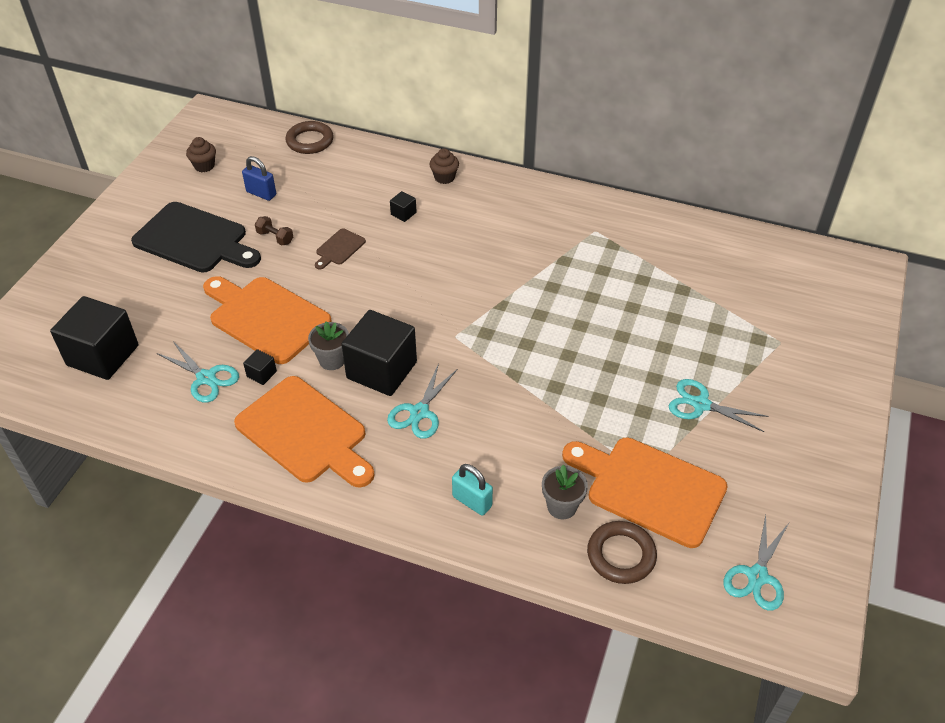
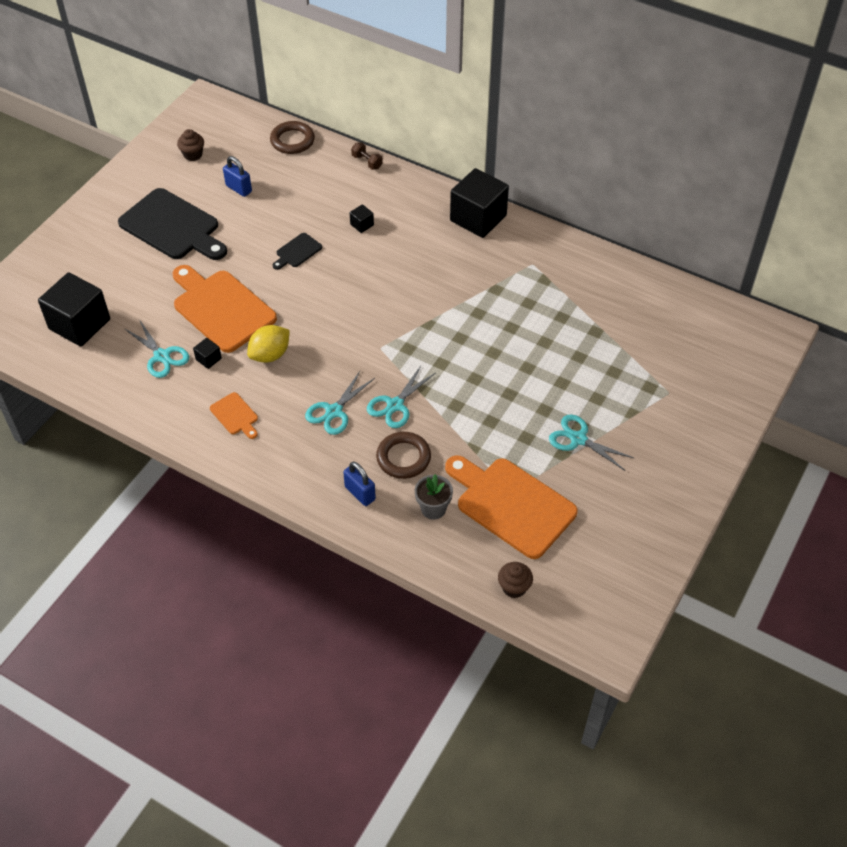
camera: 10 degrees right, 5 degrees up
orange cutting board [234,376,375,488] -> orange cutting board [210,392,258,439], size x0.45
brown dumbbell [255,216,293,245] -> brown dumbbell moved to [351,142,383,170]
grey flower pot [308,321,349,370] -> yellow lemon [247,325,290,363]
brown cutting board [315,228,366,270] -> black cutting board [273,233,322,270]
black cube [341,310,417,396] -> black cube moved to [450,168,509,238]
brown cupcake [429,148,459,184] -> brown cupcake moved to [498,562,533,598]
turquoise padlock [452,464,493,516] -> blue padlock [343,462,376,506]
brown ring [587,521,657,584] -> brown ring moved to [376,432,431,479]
turquoise scissors [723,515,789,611] -> turquoise scissors moved to [367,366,435,428]

